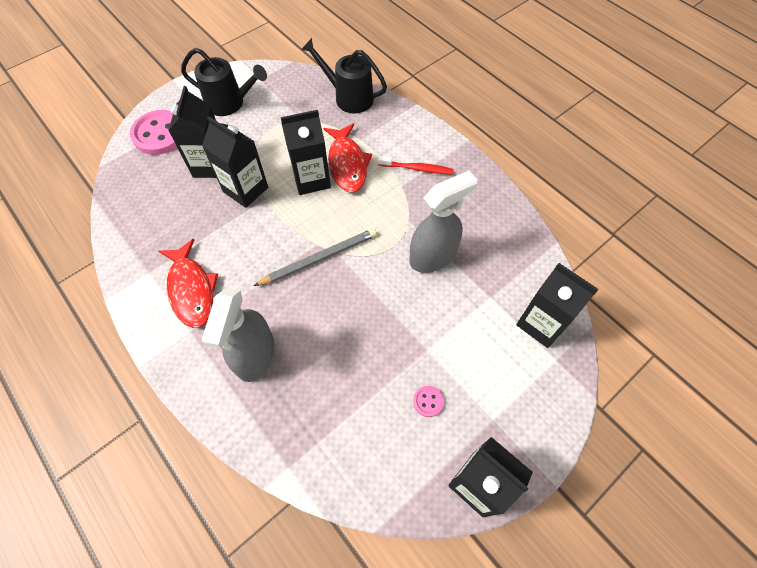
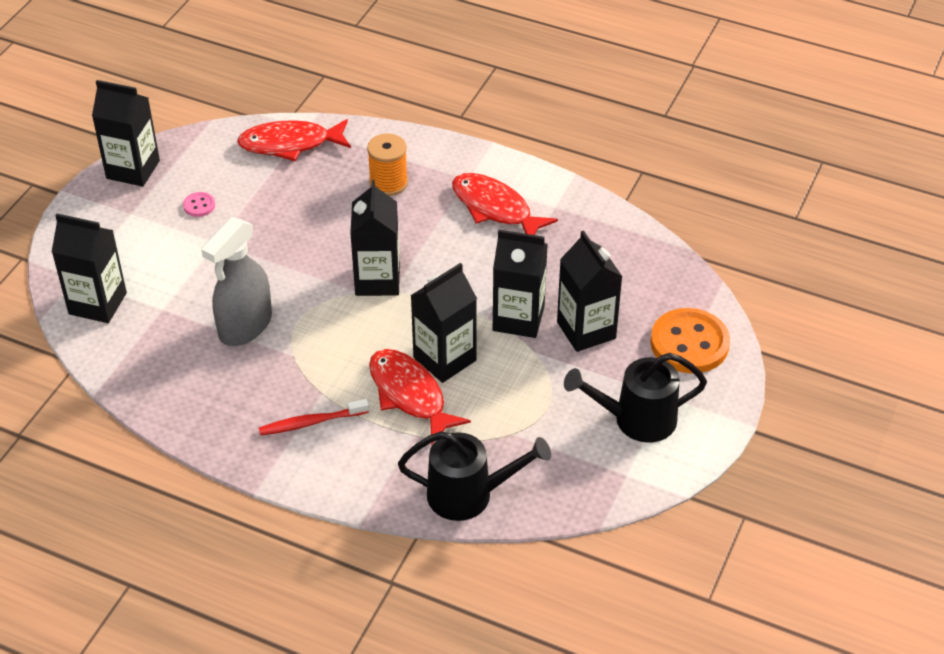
camera: 155 degrees right, 15 degrees down
pink button [130,110,177,155] -> orange button [650,308,730,374]
grey spray bottle [202,288,274,382] -> orange spool [367,133,408,196]
grey pencil [254,229,377,286] -> black carton [350,180,400,296]
none -> red fish [237,119,351,161]

